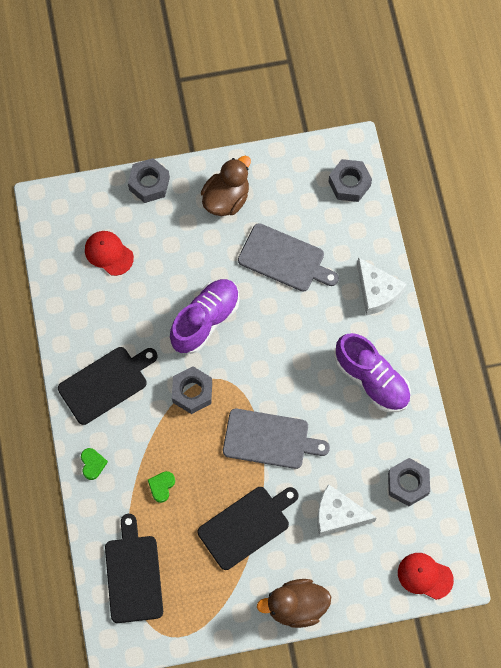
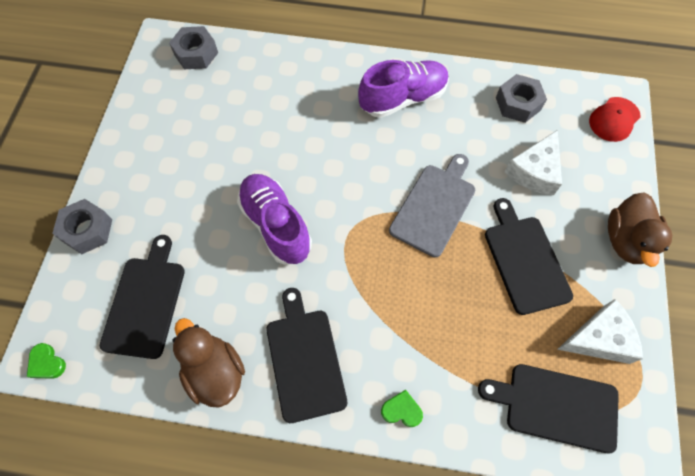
camera: 70 degrees left, 5 degrees down
red cap [85,231,134,276] -> black cutting board [100,235,185,359]
green heart [148,471,175,503] -> green heart moved to [27,343,66,379]
grey nut [172,366,212,414] -> none
brown duck [201,156,251,216] -> brown duck moved to [173,318,245,408]
grey cutting board [238,223,339,291] -> none
white cheese [357,257,407,315] -> white cheese moved to [557,299,643,364]

